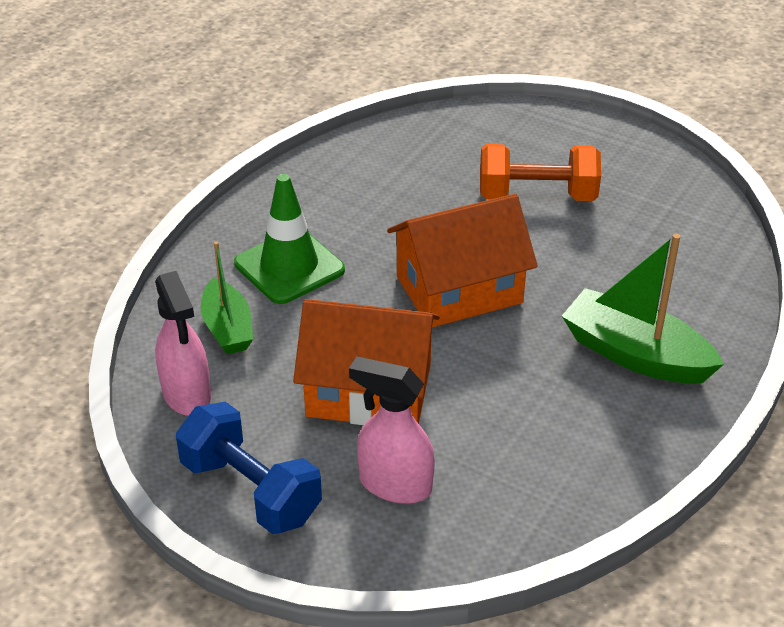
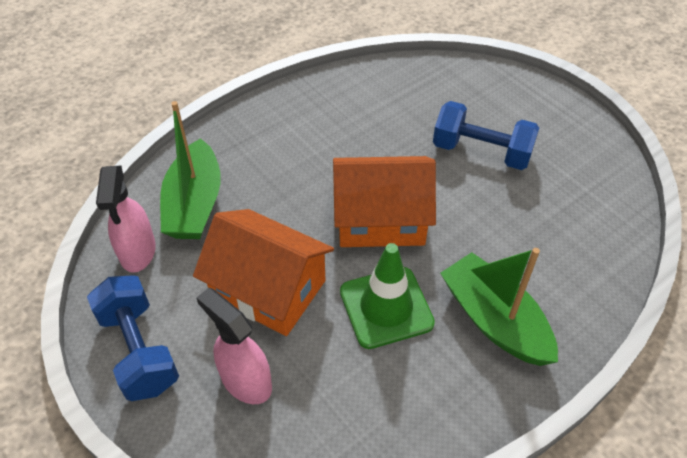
camera: 20 degrees right, 10 degrees up
green boat [200,241,253,354] -> green boat [160,101,221,239], size x1.55
green traffic cone [234,174,345,304] -> green traffic cone moved to [340,243,435,349]
orange dumbbell [480,144,601,201] -> blue dumbbell [433,101,539,170]

